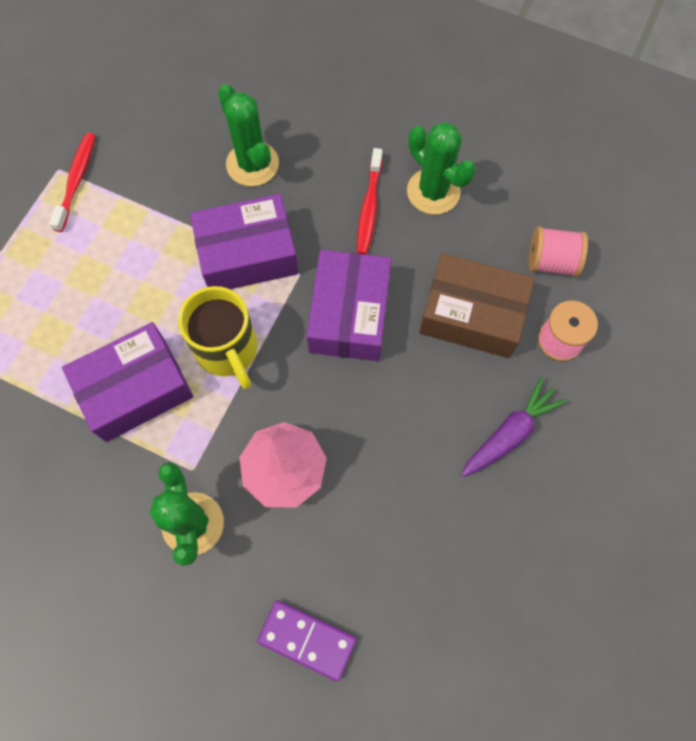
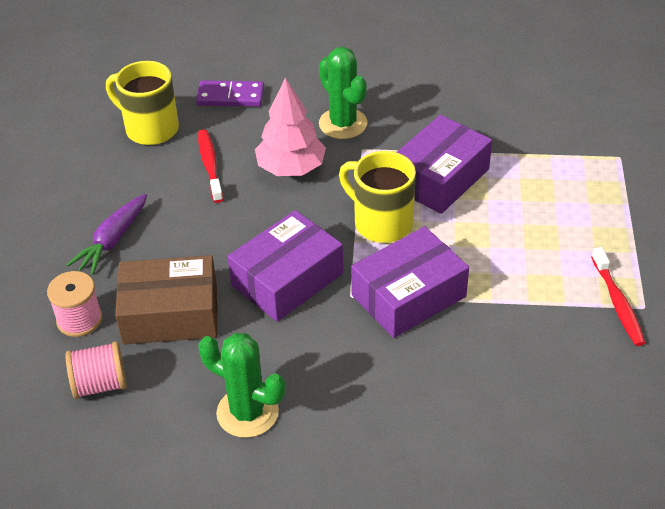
camera: 160 degrees right, 25 degrees down
green cactus [218,84,279,186] -> none
purple box [306,250,392,361] -> purple box turned 60 degrees clockwise [227,210,343,322]
red toothbrush [357,148,383,255] -> red toothbrush moved to [198,129,223,203]
none -> yellow mug [106,61,179,145]

